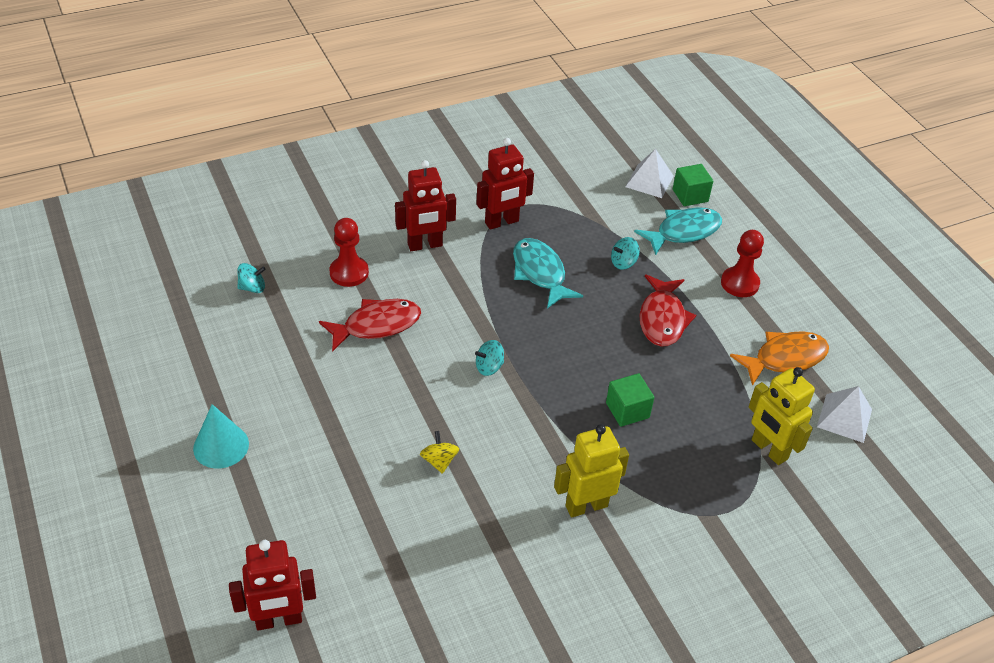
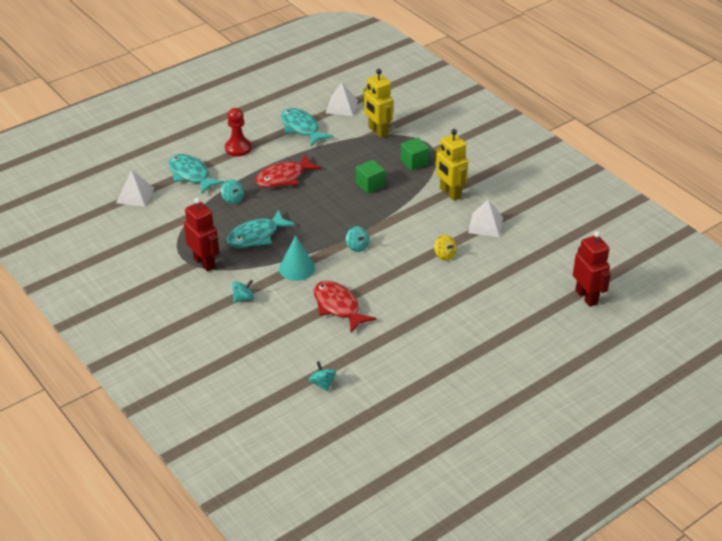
camera: 100 degrees left, 5 degrees down
turquoise cone [193,404,249,469] -> turquoise cone moved to [279,235,315,281]
red pawn [329,218,369,287] -> none
red robot [395,160,456,251] -> turquoise spinning top [232,280,254,303]
yellow spinning top [420,431,459,474] -> yellow spinning top turned 105 degrees counterclockwise [434,235,457,261]
red fish [640,274,696,347] -> red fish turned 150 degrees clockwise [255,154,321,188]
green cube [673,164,713,206] -> green cube moved to [400,138,430,171]
orange fish [730,331,829,386] -> turquoise fish [281,108,333,146]
yellow robot [749,367,815,465] -> yellow robot turned 105 degrees clockwise [363,69,393,138]
none -> white pyramid [468,200,503,237]

